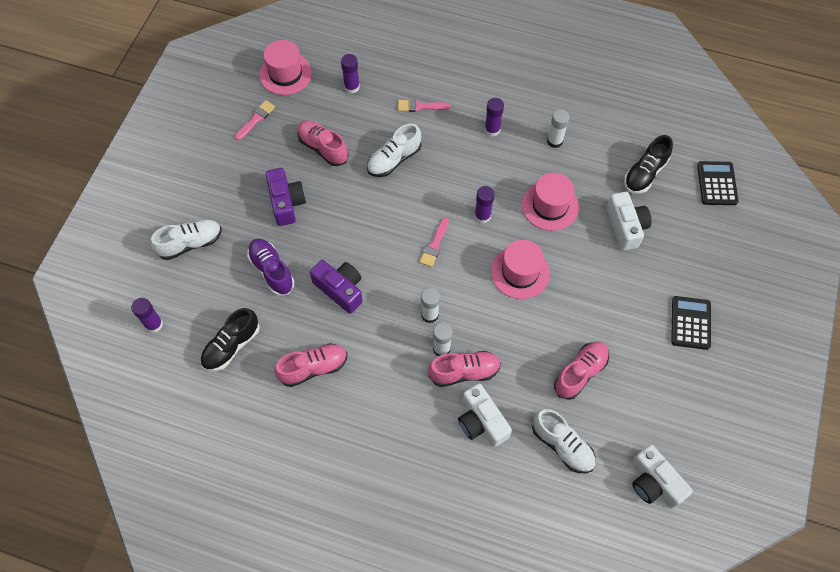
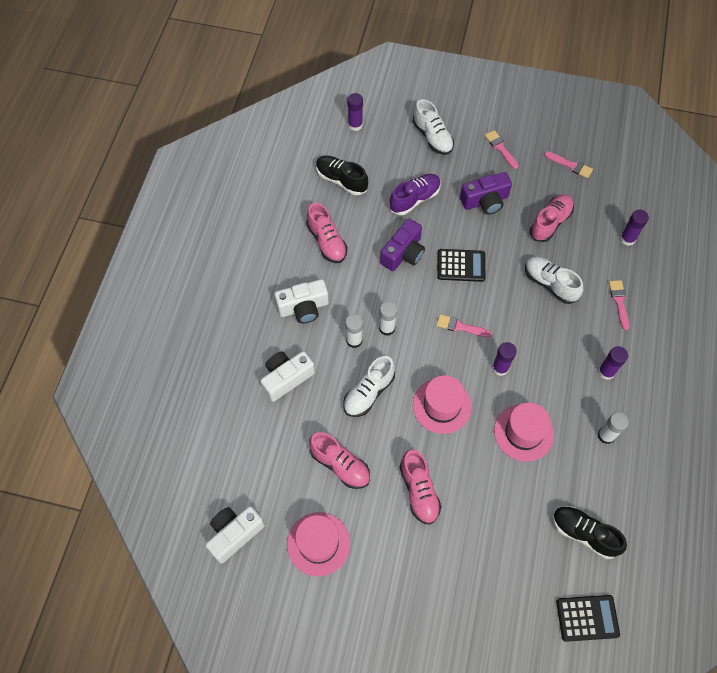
camera: 85 degrees right, 0 degrees up
pink hat [259,40,312,95] -> pink hat moved to [287,512,350,576]
pink shoe [428,351,501,387] -> pink shoe moved to [400,450,441,525]
white shoe [532,409,595,473] -> white shoe moved to [343,356,395,417]
white camera [606,192,652,251] -> white camera moved to [274,279,329,323]
black calculator [671,296,711,350] -> black calculator moved to [437,249,485,282]
none -> pink brush [485,130,519,169]

